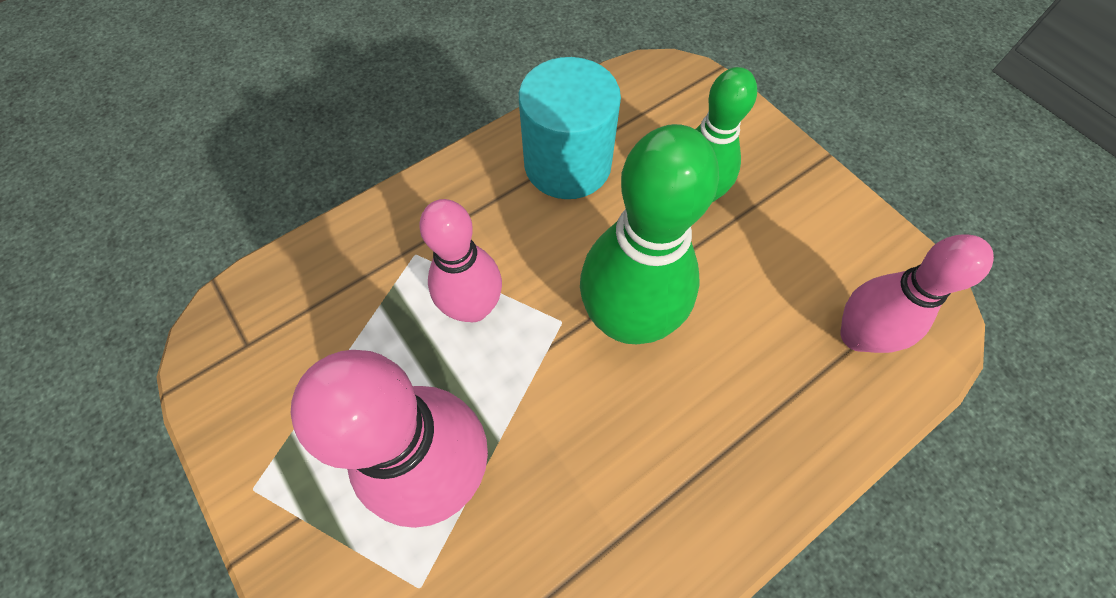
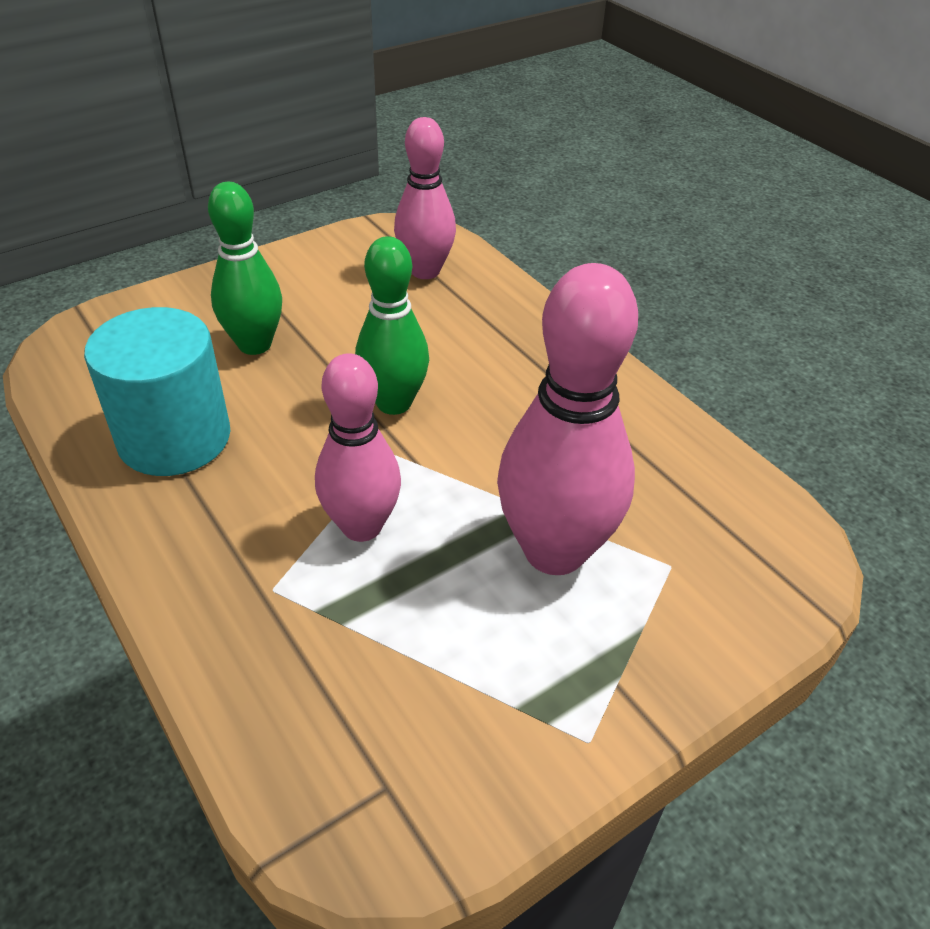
camera: 90 degrees left, 20 degrees down
green bowling pin [580,124,719,344] -> green bowling pin [355,236,429,415], size x0.66

